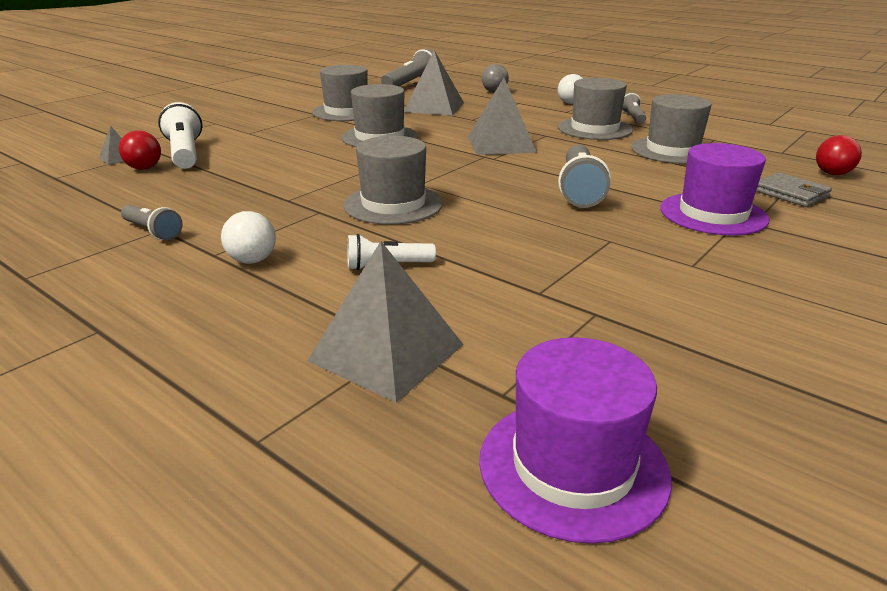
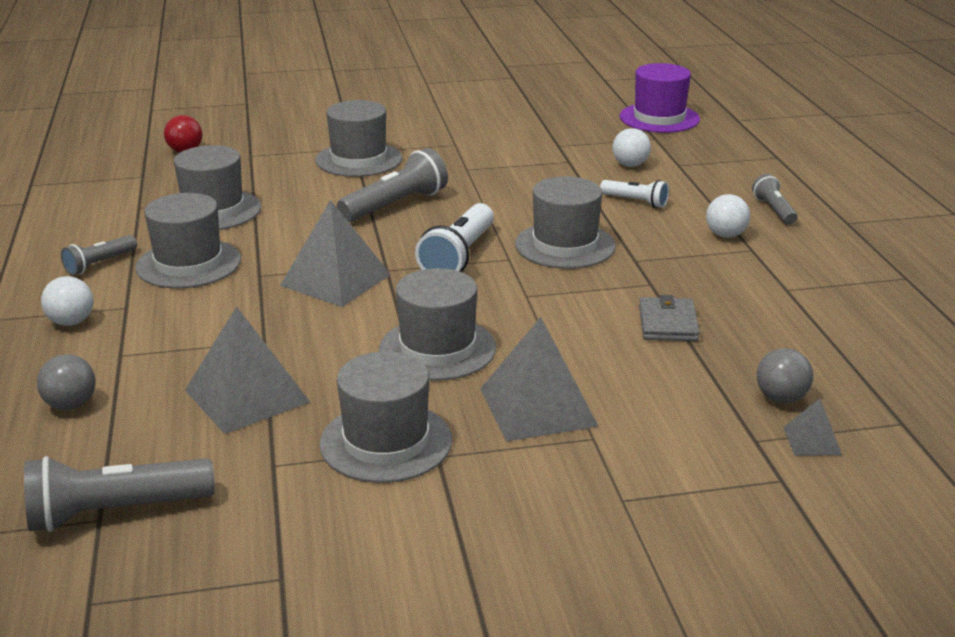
camera: 140 degrees left, 0 degrees up
red ball [119,130,161,170] -> grey ball [757,348,813,404]
grey flashlight [121,205,183,240] -> grey flashlight moved to [752,174,797,225]
white flashlight [158,102,202,169] -> white flashlight moved to [415,203,494,272]
grey pyramid [307,241,464,402] -> grey pyramid moved to [480,317,599,442]
purple hat [660,143,769,236] -> grey hat [315,100,402,177]
grey wallet [756,172,832,207] -> grey wallet moved to [639,295,700,341]
none -> white ball [612,128,651,167]

